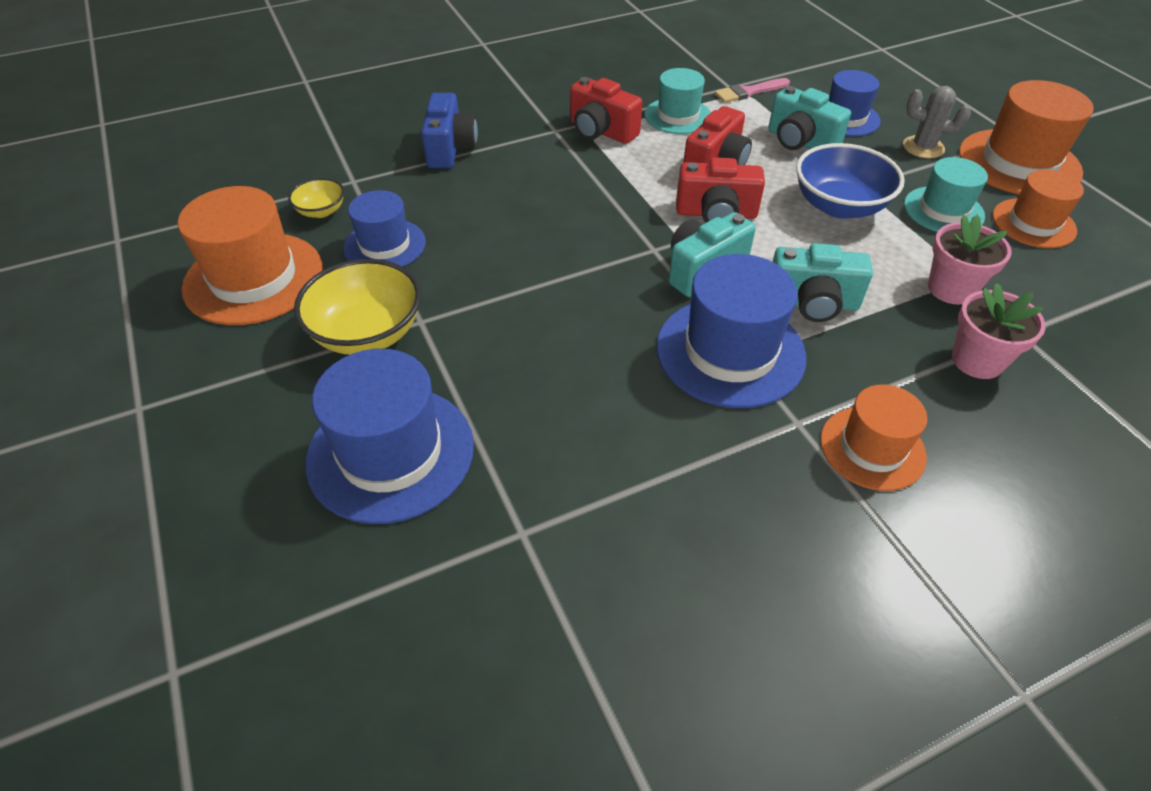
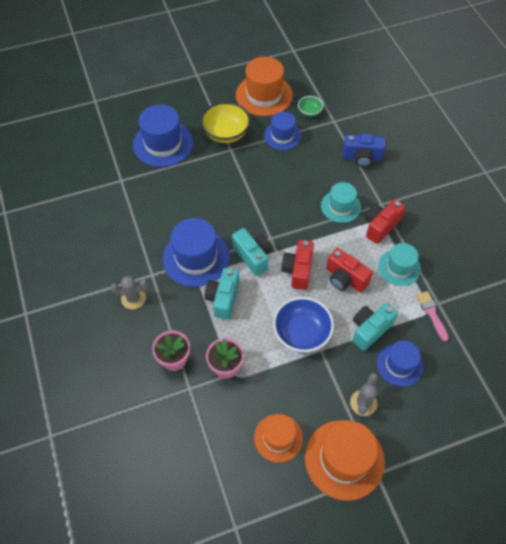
camera: 95 degrees right, 10 degrees up
yellow bowl [288,178,344,218] -> green bowl [298,96,323,117]
orange hat [820,384,927,491] -> grey cactus [111,276,148,309]
turquoise hat [904,157,988,232] -> turquoise hat moved to [321,182,361,223]

